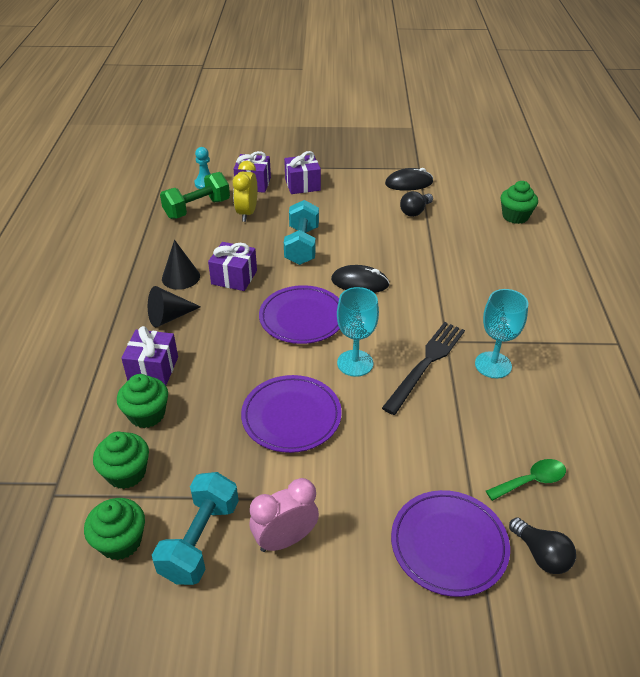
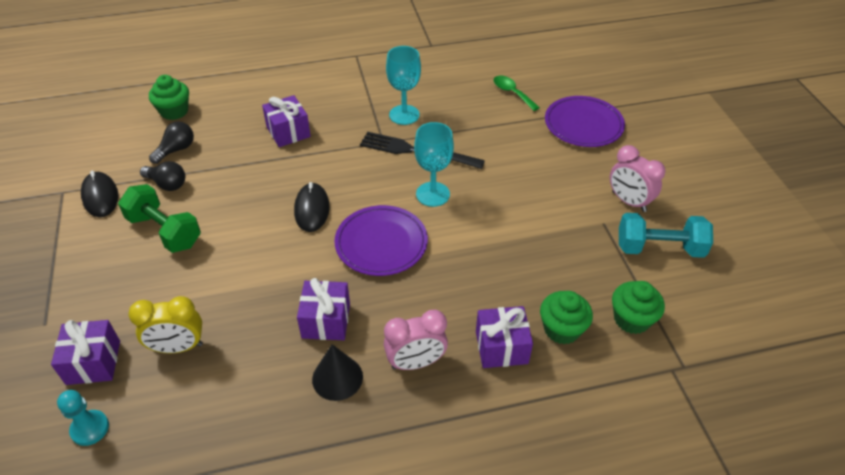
camera: 105 degrees left, 5 degrees up
green cupcake [84,498,145,560] -> none
black cone [148,286,201,327] -> pink clock [384,310,448,370]
green dumbbell [160,172,230,219] -> green dumbbell moved to [118,184,201,253]
purple plate [241,375,342,453] -> none
purple gift [284,151,321,194] -> purple gift moved to [262,95,311,147]
turquoise dumbbell [284,200,319,265] -> none
black light bulb [509,517,576,574] -> black light bulb moved to [149,121,194,164]

